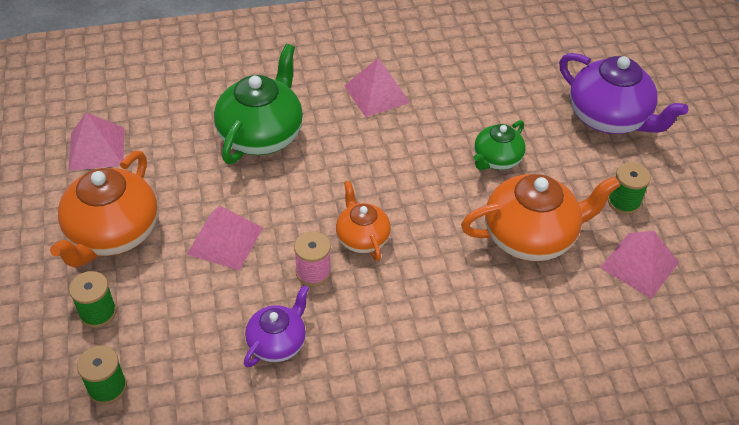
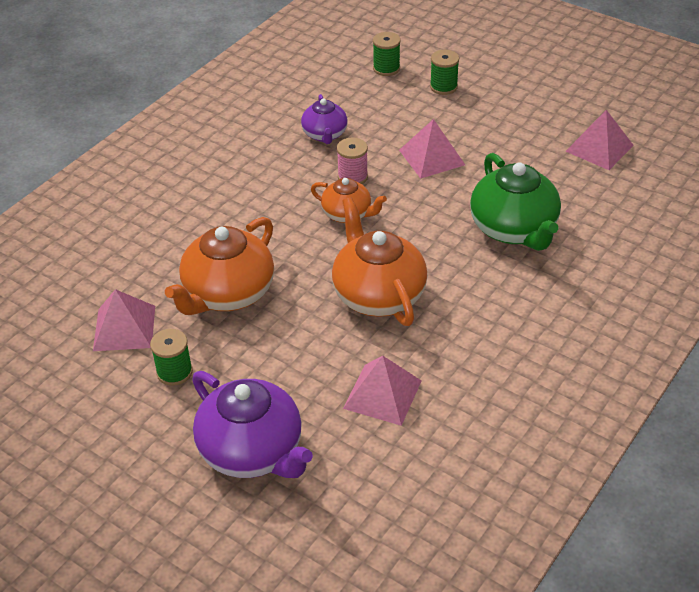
camera: 140 degrees right, 5 degrees down
orange teapot [50,151,158,268] -> orange teapot moved to [332,197,427,326]
pink pyramid [344,58,411,117] -> pink pyramid moved to [343,356,422,426]
green teapot [474,120,526,170] -> none
purple teapot [559,53,689,134] -> purple teapot turned 135 degrees counterclockwise [192,371,313,478]

